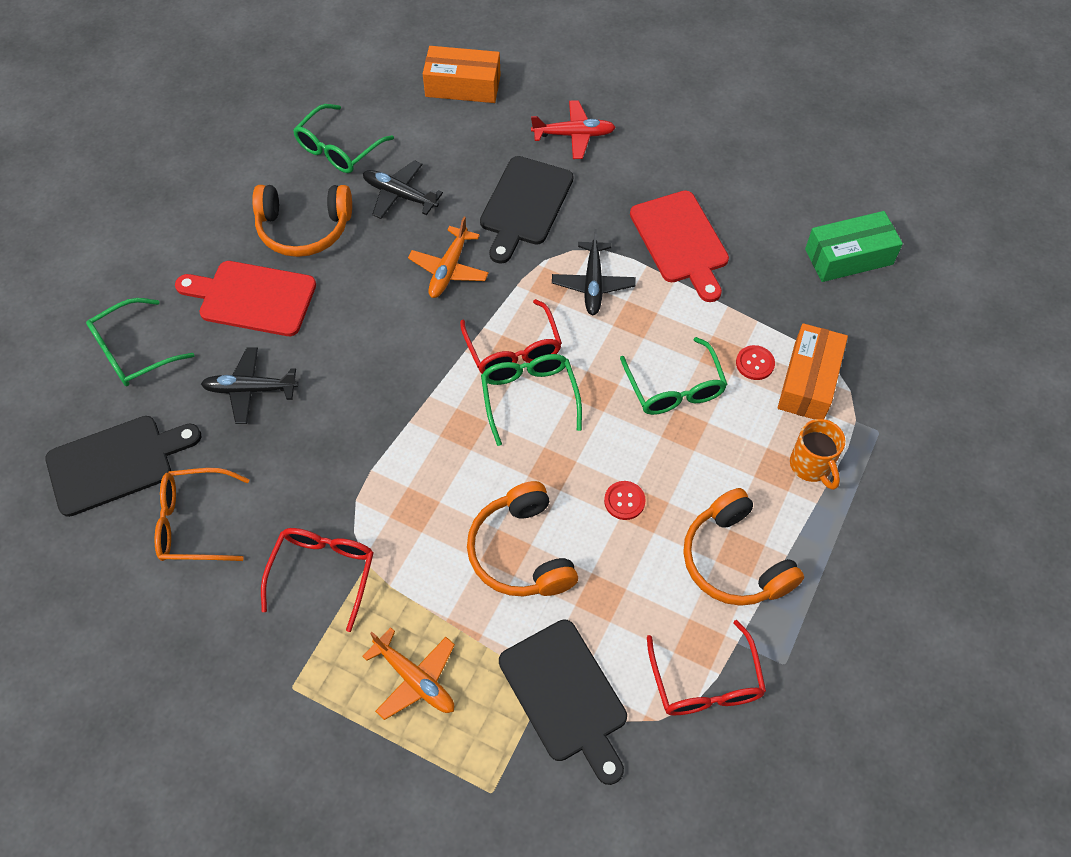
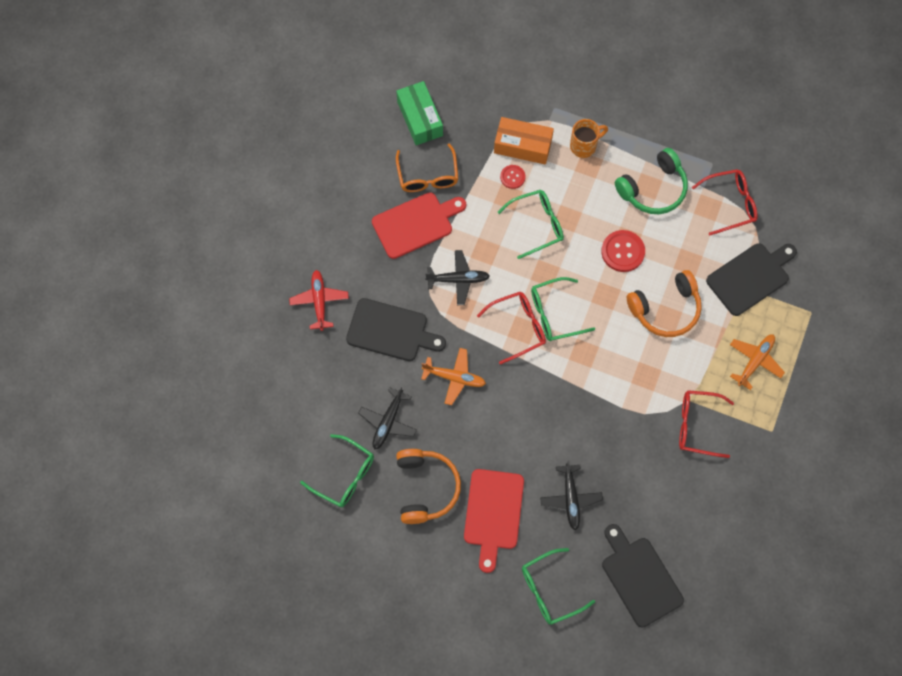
camera: 95 degrees left, 10 degrees up
green glasses [86,298,194,386] -> green glasses turned 105 degrees clockwise [522,548,595,625]
orange glasses [155,468,250,561] -> orange glasses moved to [396,143,458,192]
orange box [423,46,501,103] -> none
red button [604,481,646,520] -> red button [601,230,645,272], size x1.69
orange headphones [683,488,804,606] -> green headphones [615,148,688,214]

